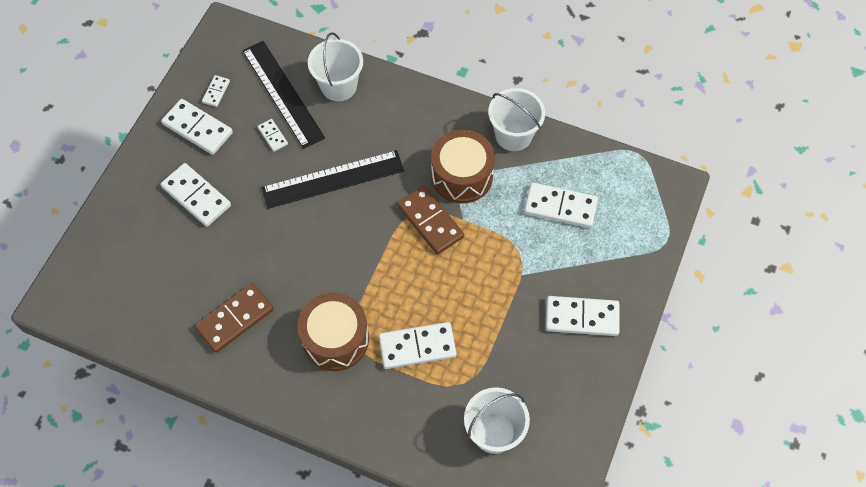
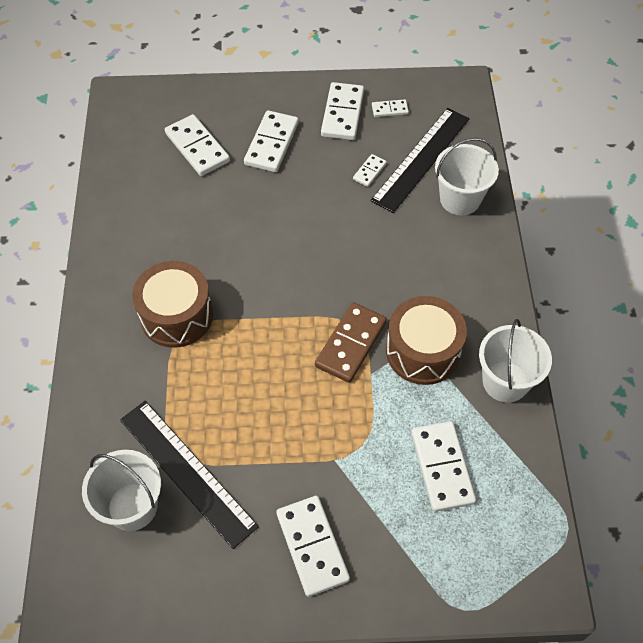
camera: 65 degrees right, 5 degrees down
brown domino [195,283,274,353] -> none
black ruler [261,150,404,209] -> black ruler moved to [120,401,259,549]
white domino [379,322,457,369] -> white domino moved to [165,114,230,176]

